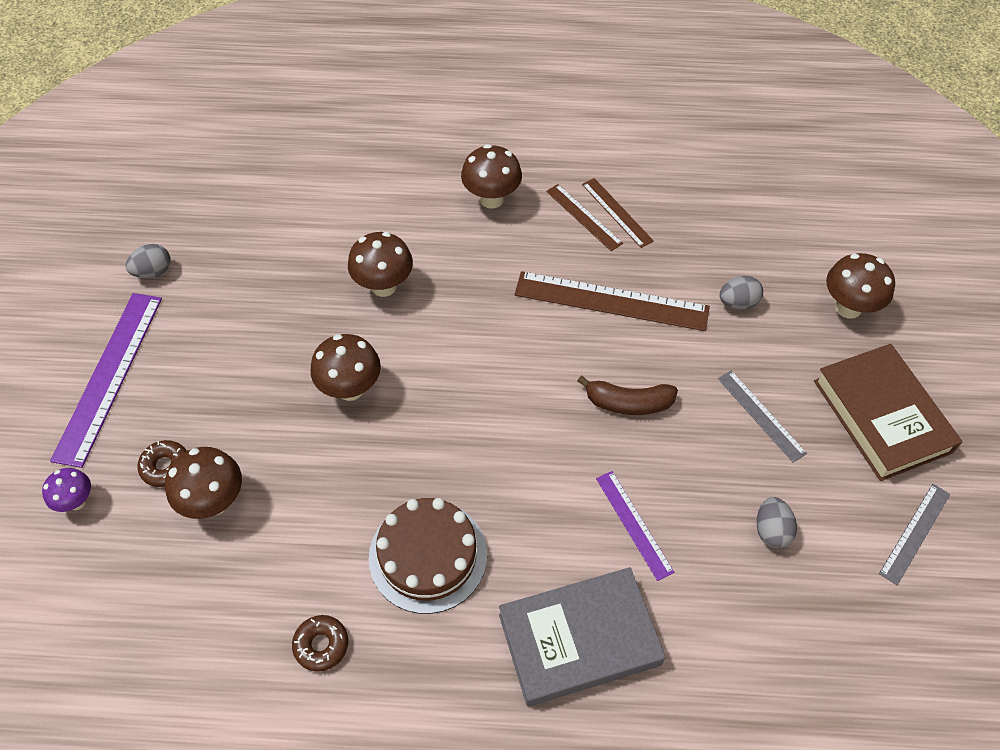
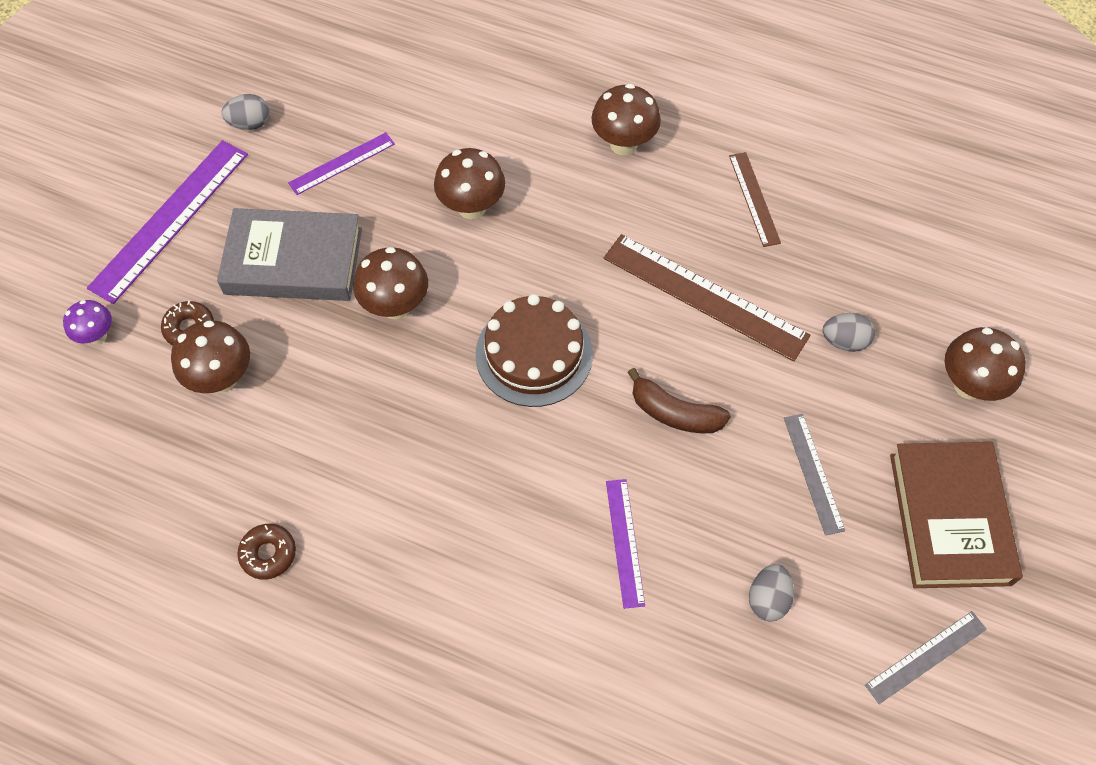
camera: 20 degrees right, 5 degrees up
brown cake [369,498,487,614] -> brown cake moved to [476,294,593,407]
grey book [499,567,665,707] -> grey book moved to [217,208,362,301]
brown ruler [546,184,623,251] -> none
none -> purple ruler [288,132,395,195]

